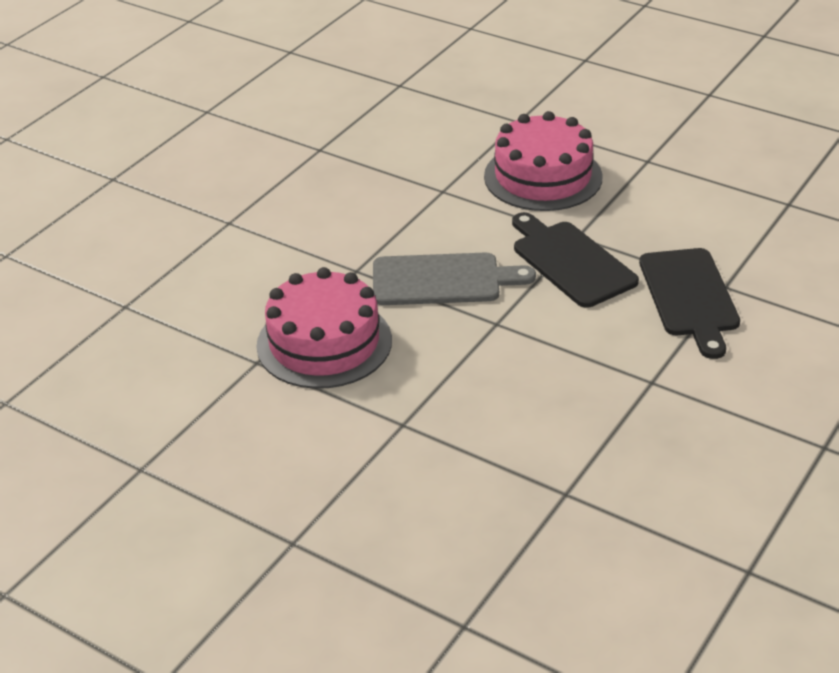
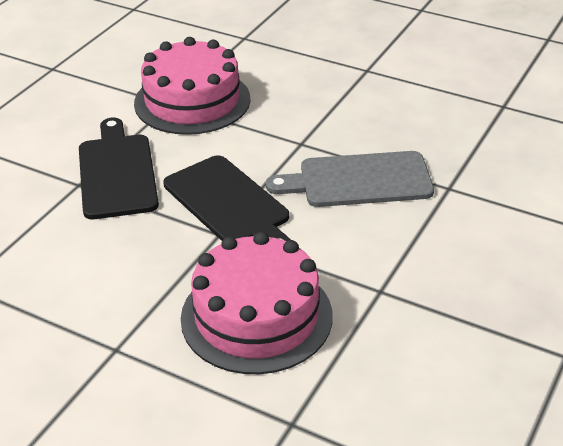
camera: 175 degrees right, 0 degrees up
pink cake [256,267,392,389] -> pink cake moved to [134,37,250,135]

